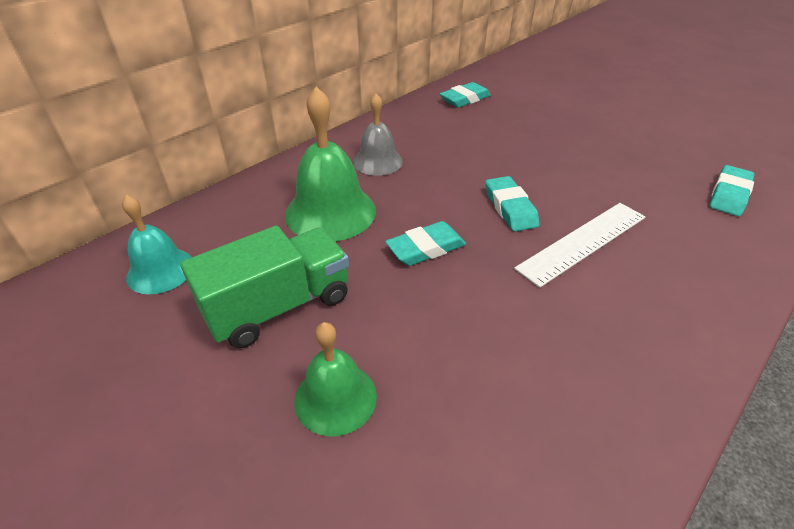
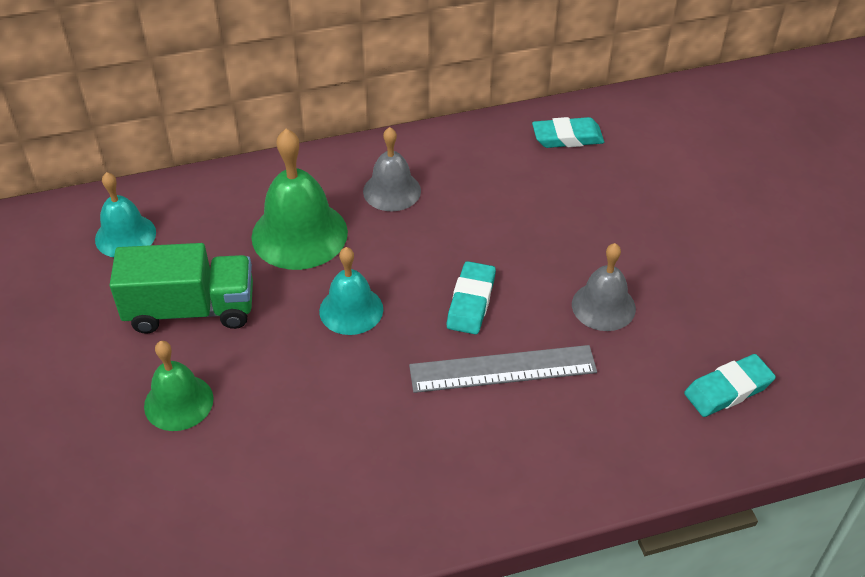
camera: 30 degrees right, 5 degrees up
turquoise eraser [385,221,466,266] -> turquoise bell [319,247,383,335]
white ruler [514,203,645,288] -> grey ruler [409,345,597,393]
none -> grey bell [572,243,636,331]

